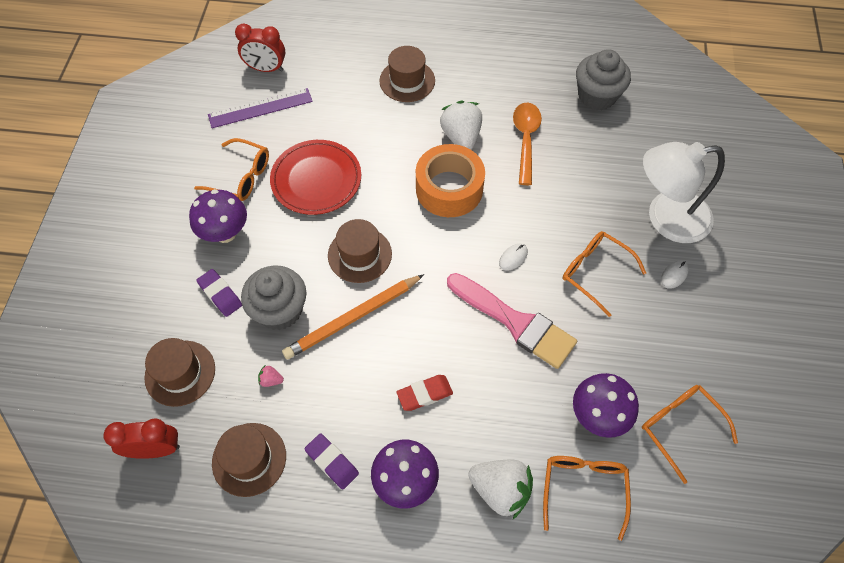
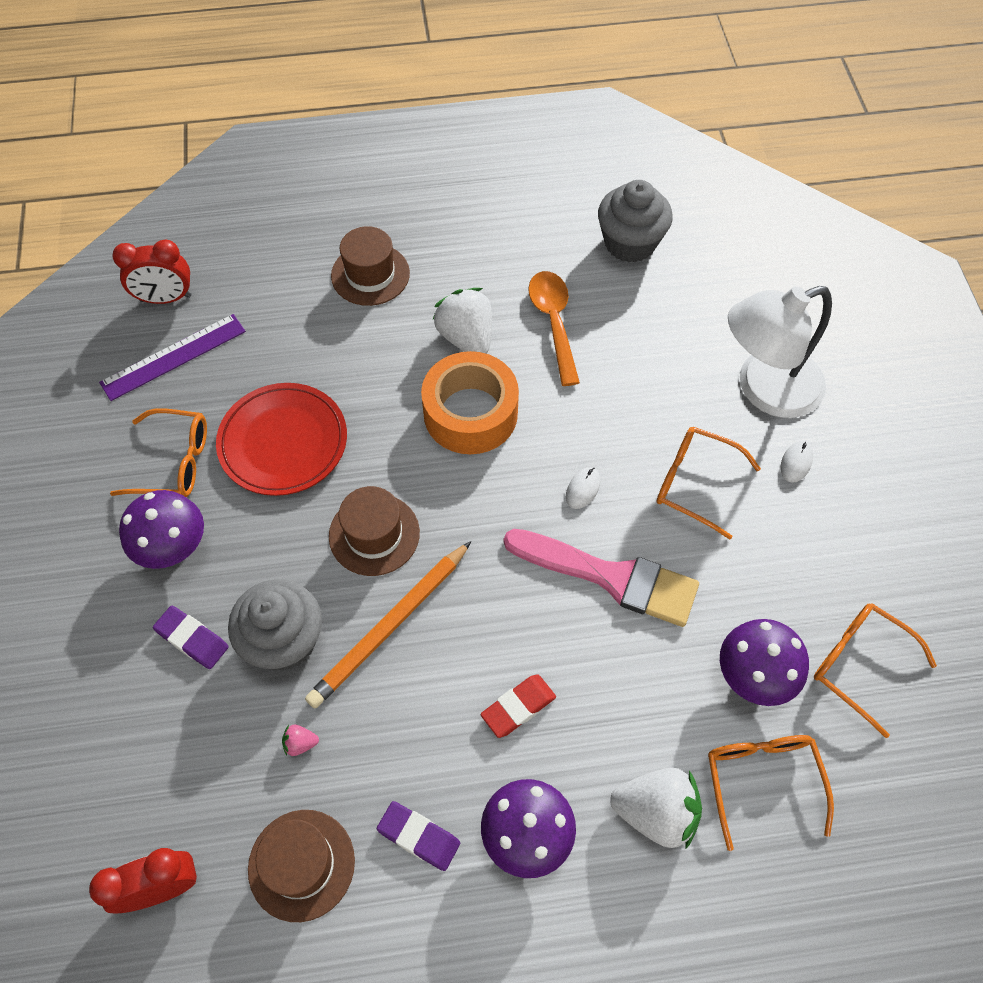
camera: 15 degrees left, 0 degrees up
brown hat [144,338,215,407] -> none

